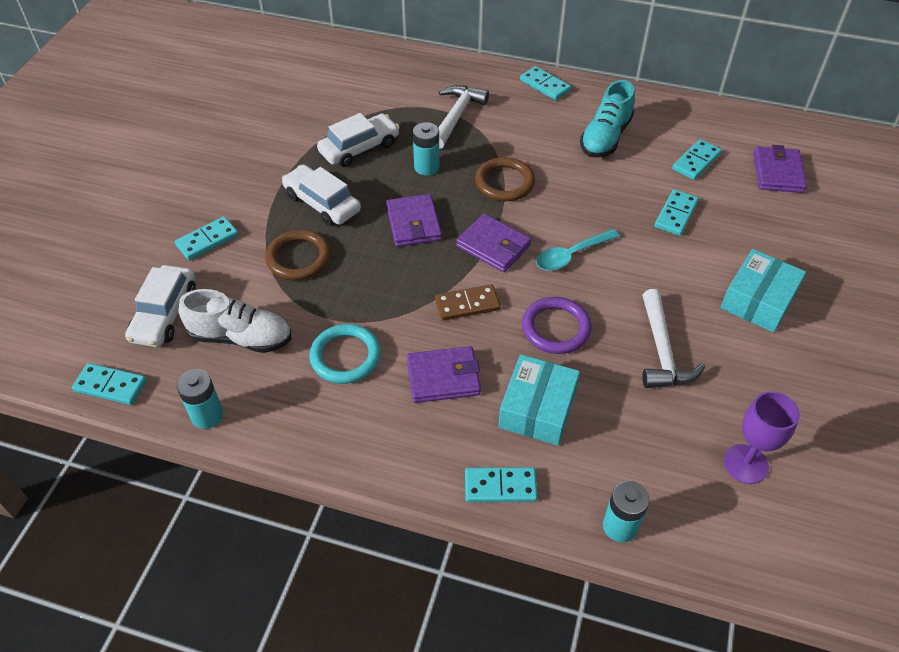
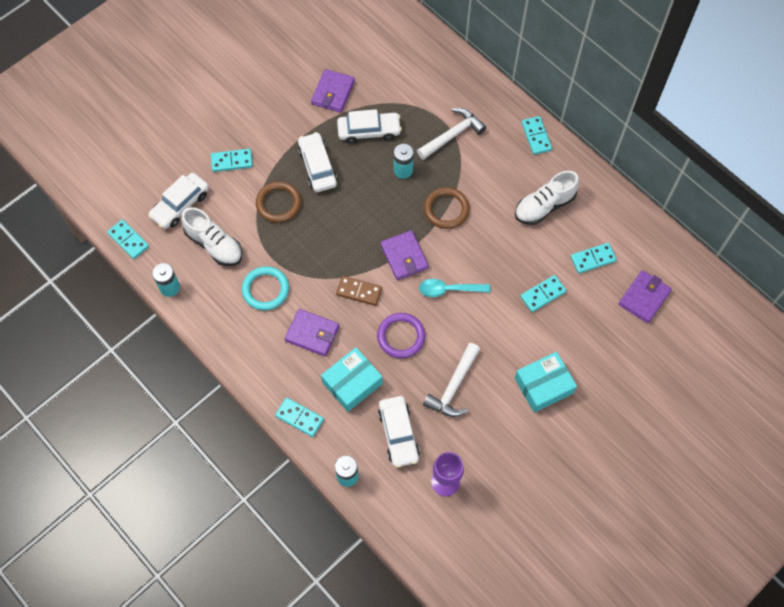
camera: 30 degrees right, 15 degrees up
purple wallet [386,194,442,247] -> purple wallet moved to [311,69,355,113]
turquoise shoe [580,80,635,157] -> white shoe [515,171,579,225]
none -> white car [378,396,420,468]

